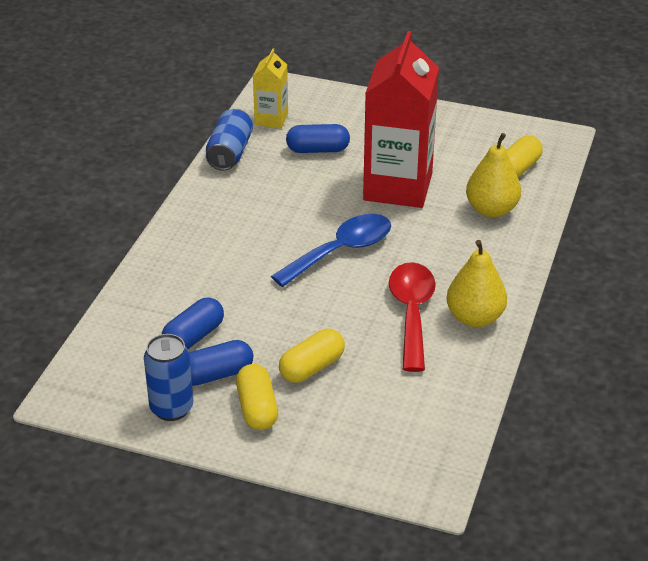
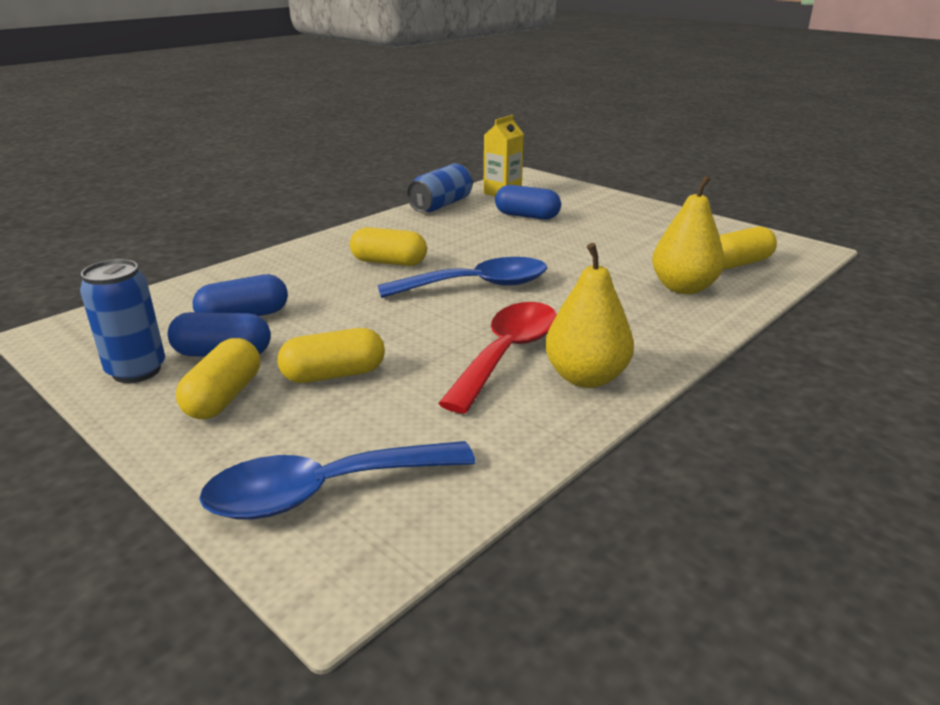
camera: 25 degrees right, 10 degrees down
red carton [363,31,439,208] -> none
none -> blue spoon [199,441,475,519]
none -> yellow capsule [350,227,427,266]

